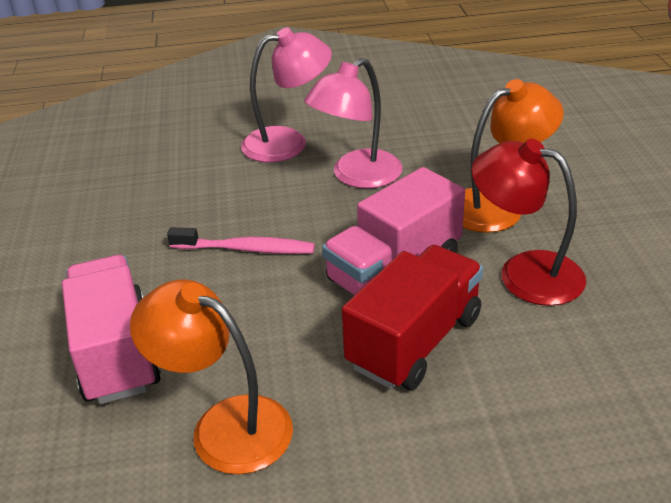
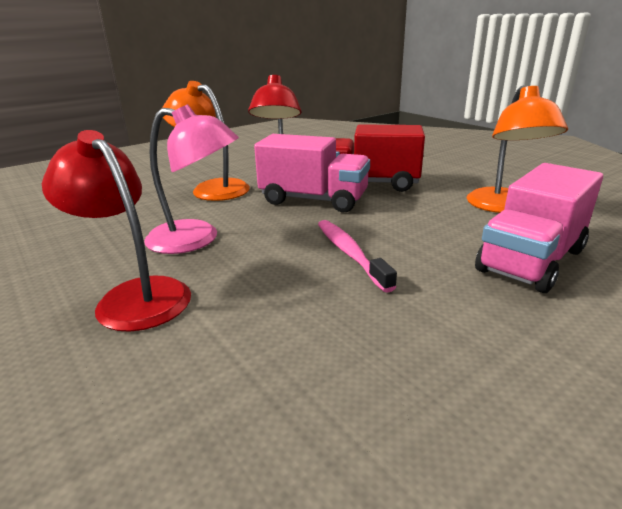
camera: 120 degrees left, 10 degrees down
pink lamp [241,28,332,162] -> red lamp [42,130,191,332]

